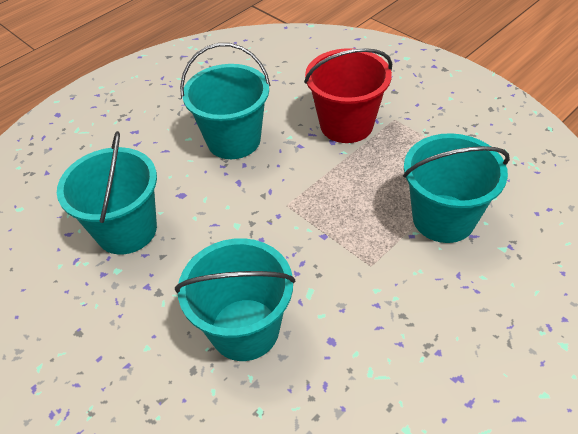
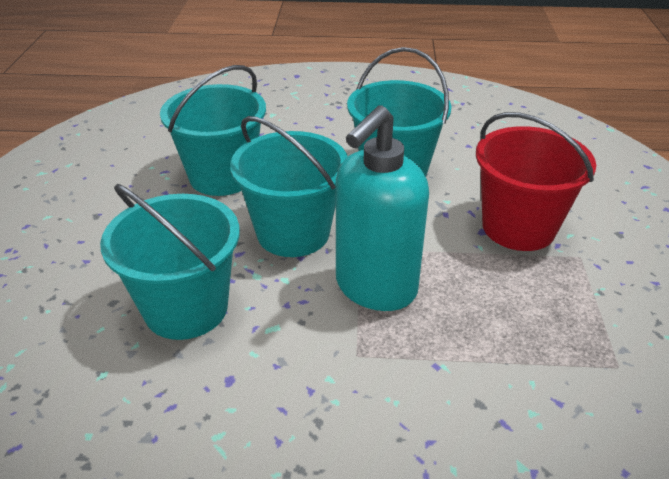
camera: 45 degrees right, 10 degrees down
turquoise bucket [403,133,510,243] -> turquoise bucket moved to [230,116,348,257]
none -> turquoise soap dispenser [336,105,429,311]

